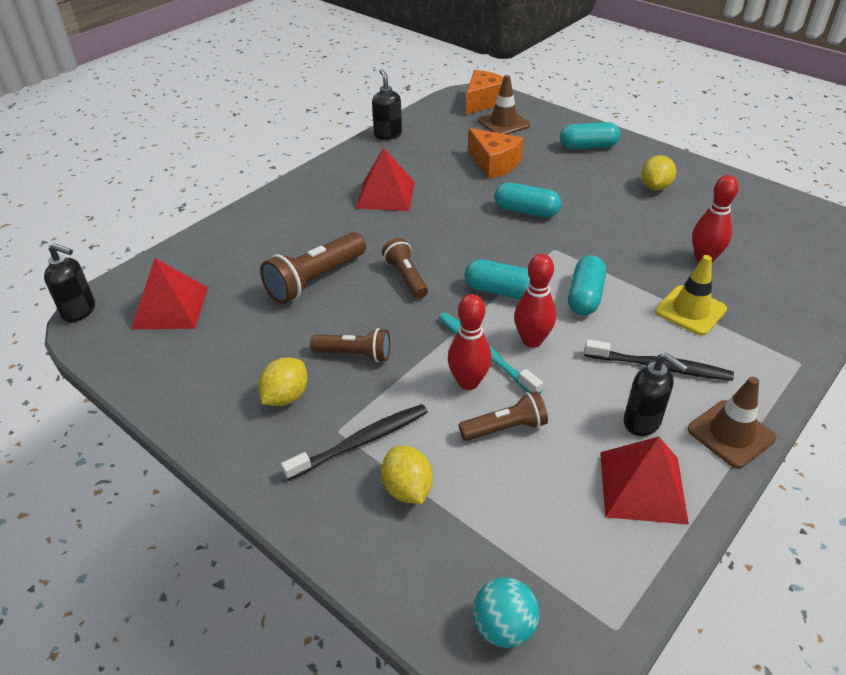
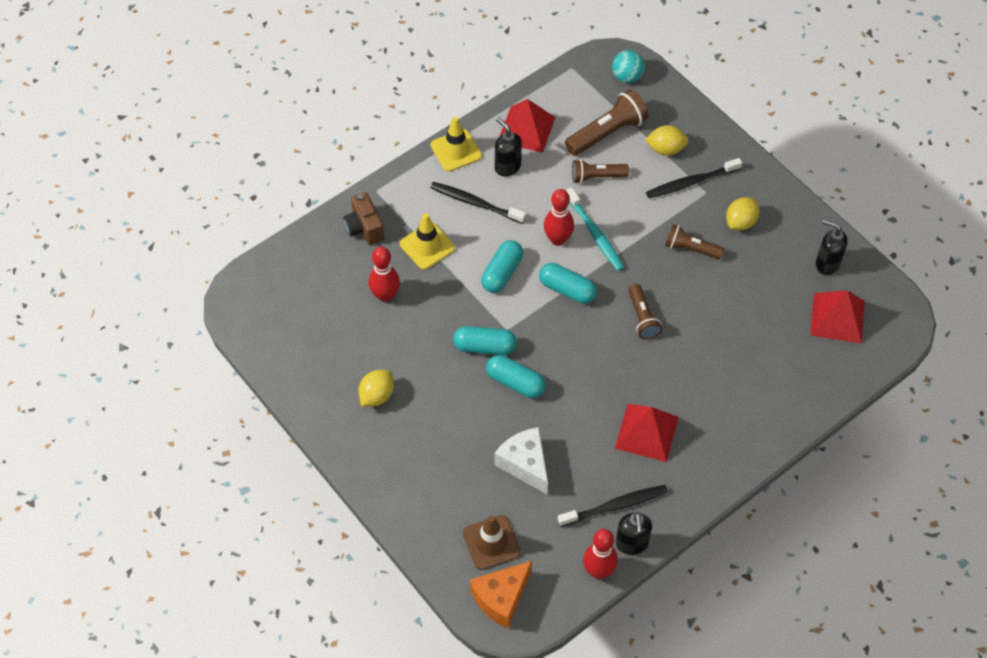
camera: 170 degrees left, 15 degrees up
black soap dispenser [44,243,95,322] -> black soap dispenser moved to [816,219,848,275]
brown flashlight [260,232,366,304] -> brown flashlight moved to [565,89,649,156]
yellow lemon [381,446,433,504] -> yellow lemon turned 75 degrees counterclockwise [645,125,688,156]
red bowling pin [448,294,492,390] -> red bowling pin moved to [583,529,618,579]
orange cheese [468,128,524,179] -> white cheese [494,427,548,494]
turquoise capsule [560,122,620,149] -> turquoise capsule moved to [453,326,517,355]
brown traffic cone [688,377,776,468] -> yellow traffic cone [431,117,482,172]
none -> brown camera [343,192,384,245]
none -> black toothbrush [558,485,668,527]

